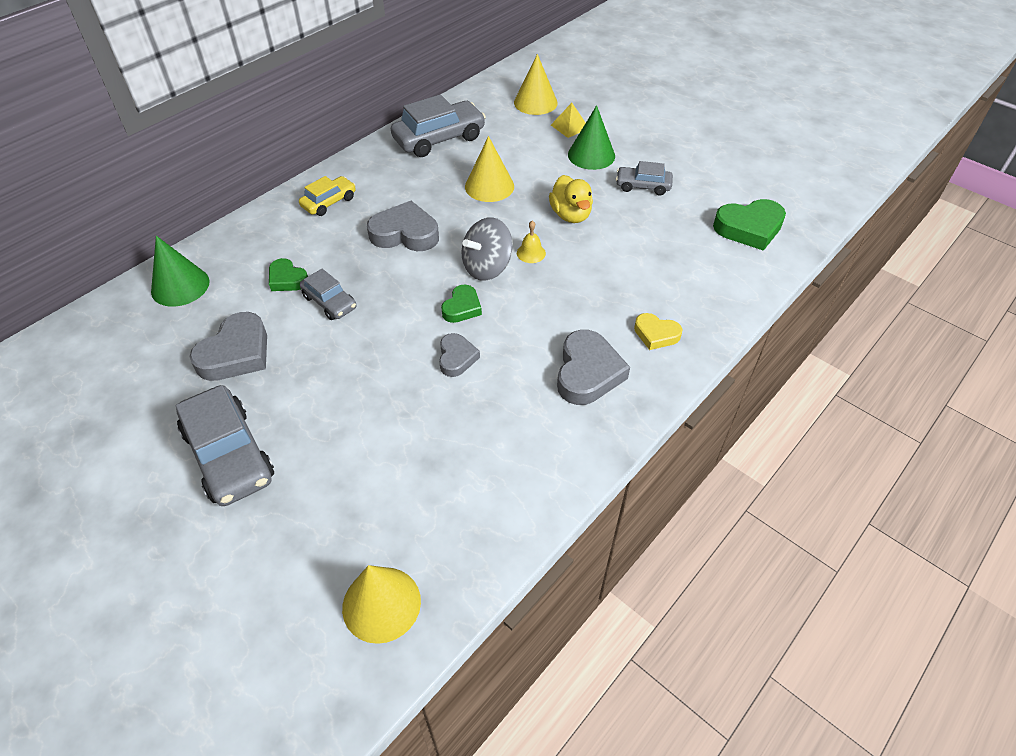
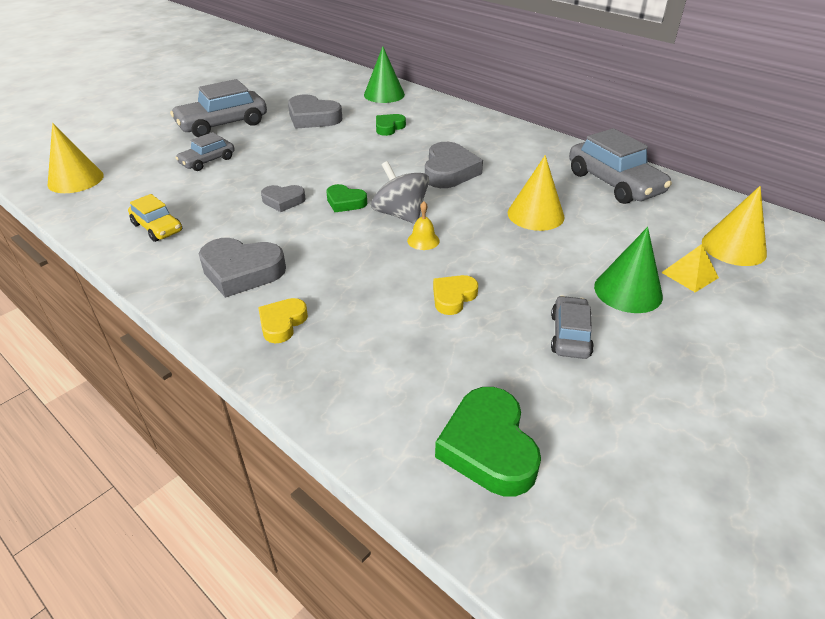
camera: 90 degrees right, 10 degrees down
yellow car [299,176,356,216] -> yellow car moved to [128,194,182,242]
grey car [300,269,356,320] -> grey car moved to [175,132,234,171]
yellow duck [549,175,593,223] -> none
none -> yellow heart [433,275,478,315]

